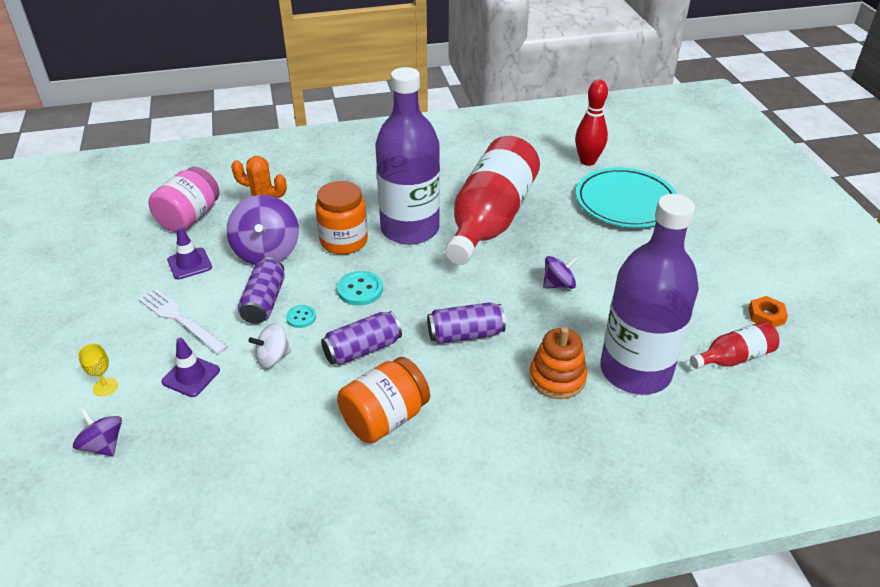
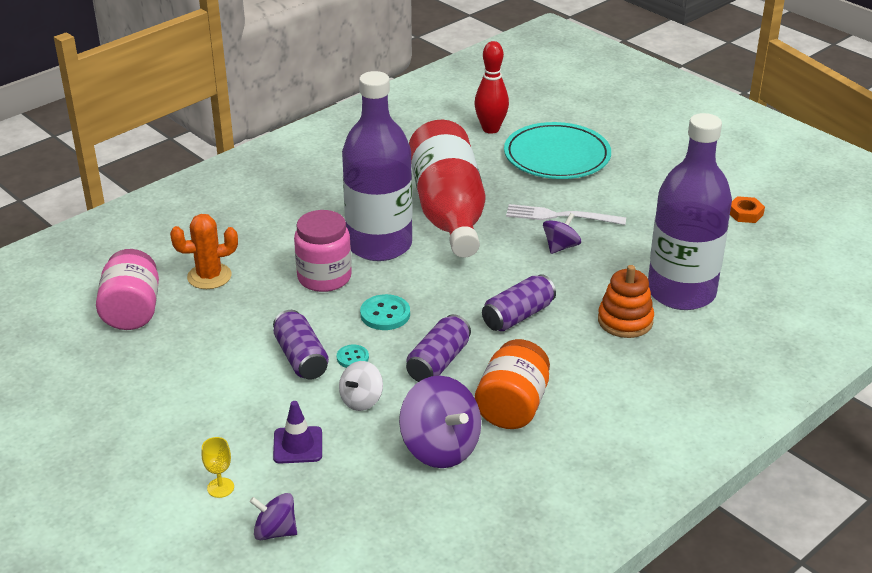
camera: 30 degrees left, 5 degrees down
white fork [138,289,228,354] -> white fork moved to [506,204,626,225]
purple traffic cone [167,227,212,279] -> none
purple spinning top [227,195,299,265] -> purple spinning top moved to [399,376,481,468]
orange jar [315,181,368,255] -> pink jar [294,210,352,292]
red bottle [690,321,780,369] -> none

